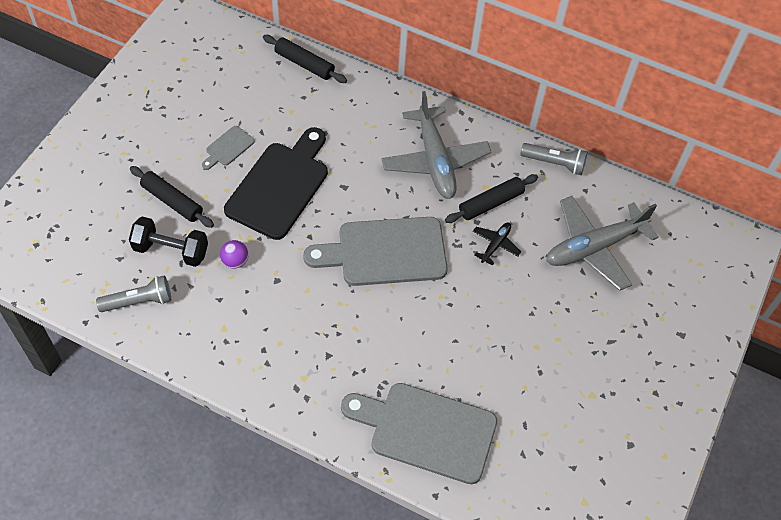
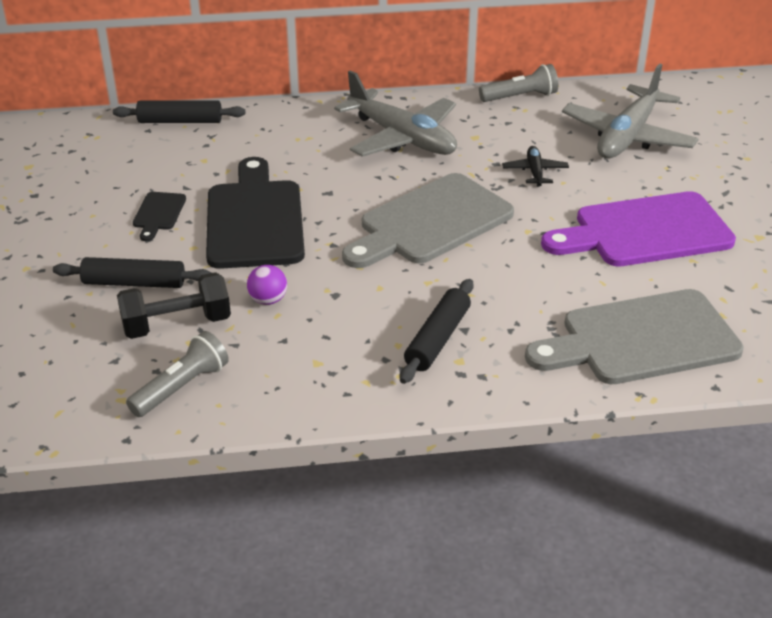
camera: 30 degrees left, 20 degrees down
grey cutting board [202,126,255,170] -> black cutting board [133,192,186,241]
black rolling pin [445,174,538,223] -> black rolling pin moved to [400,279,474,384]
none -> purple cutting board [541,191,736,266]

